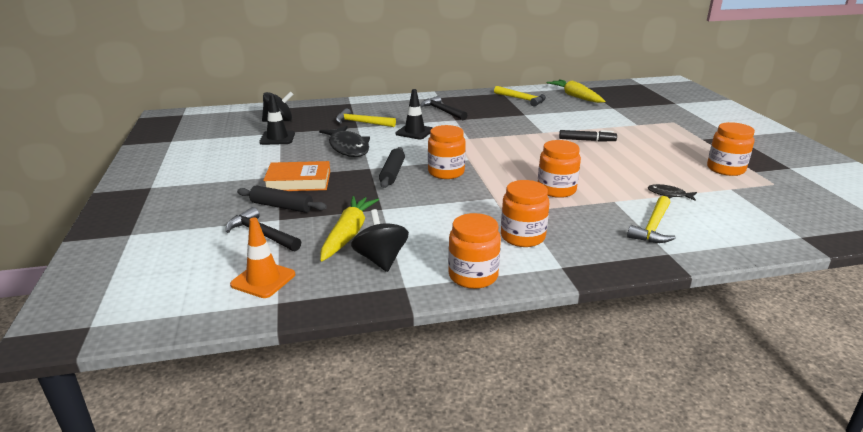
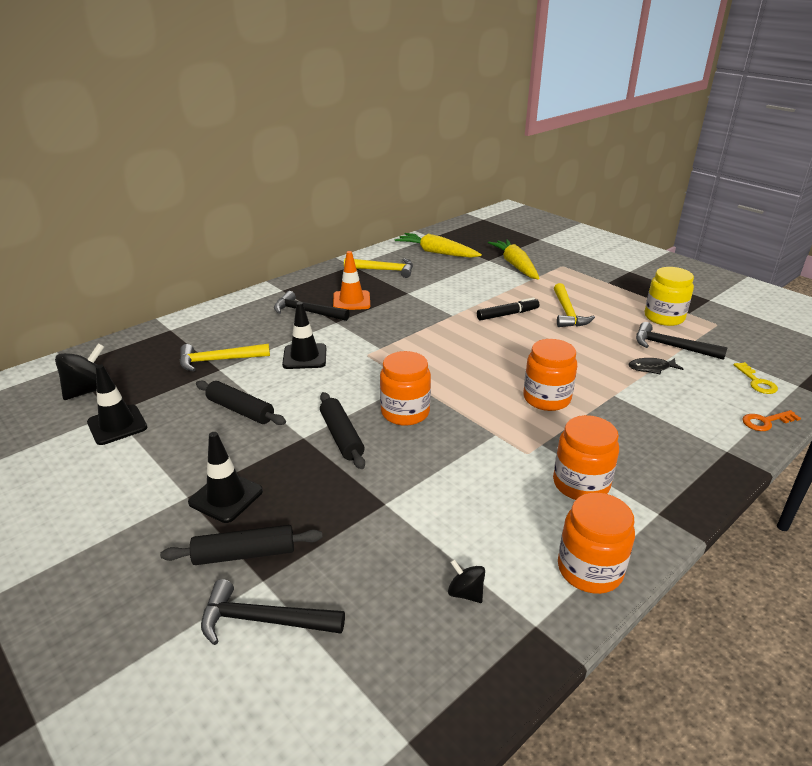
camera: 30 degrees left, 5 degrees up
orange traffic cone [230,217,295,298] -> orange traffic cone moved to [333,251,370,310]
orange book [263,161,330,191] -> black traffic cone [188,432,263,523]
black fish [319,126,370,157] -> black rolling pin [196,380,286,425]
yellow carrot [320,196,379,261] -> yellow carrot moved to [488,239,540,280]
black spinning top [351,209,409,272] -> black spinning top [448,559,485,603], size x0.54
yellow hammer [627,196,676,243] -> yellow hammer moved to [554,283,595,327]
orange jar [707,122,755,176] -> yellow jar [645,267,694,326]
none -> black hammer [636,322,728,360]
none -> yellow key [734,362,778,394]
none -> orange key [742,410,801,431]

